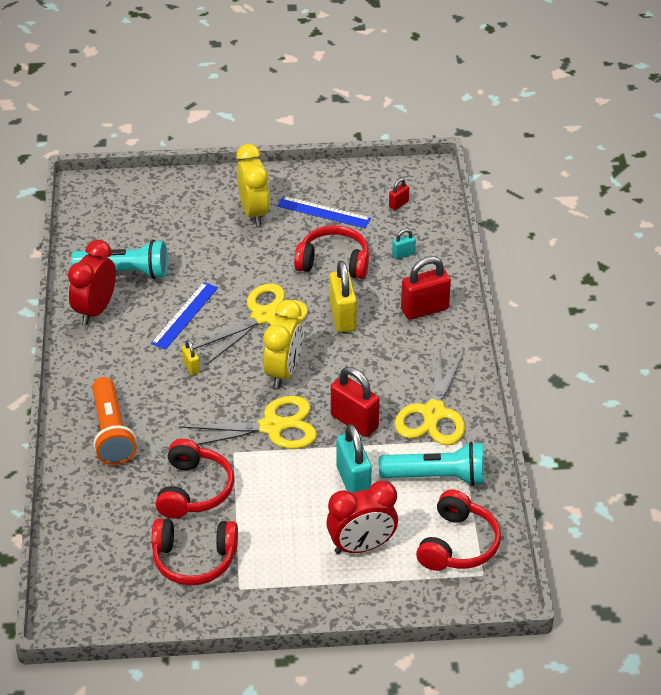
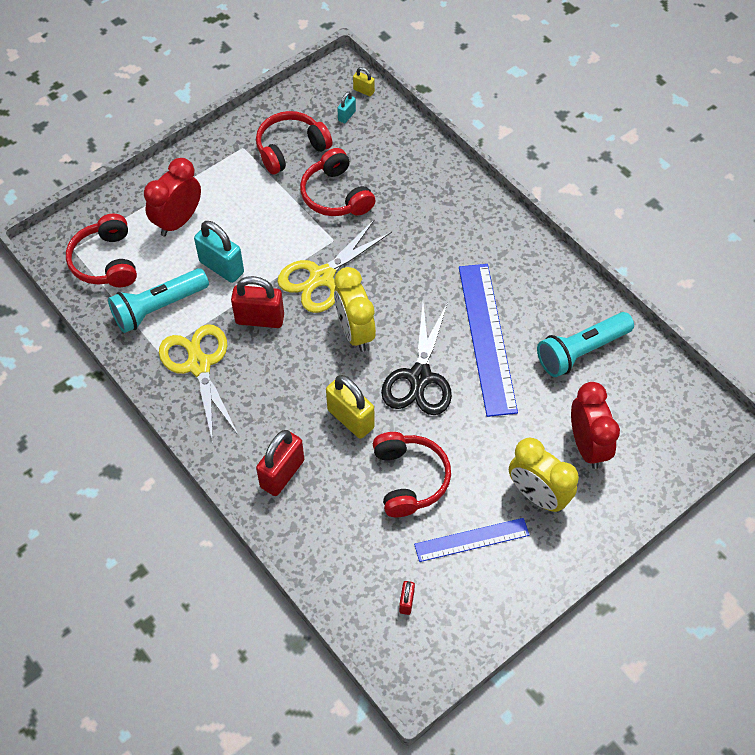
camera: 145 degrees right, 15 degrees up
red clock [68,240,116,325] -> red clock moved to [571,382,620,469]
orange flashlight [92,377,137,465] -> none
blue ruler [151,282,218,350] -> blue ruler [459,264,518,417], size x1.70
yellow padlock [182,340,200,375] -> yellow padlock moved to [353,67,375,96]
yellow scissors [194,284,308,365] -> black scissors [381,302,452,415]
red headphones [294,225,369,279] -> red headphones turned 75 degrees counterclockwise [373,432,451,517]
turquoise padlock [392,229,416,259] -> turquoise padlock moved to [337,92,356,123]

